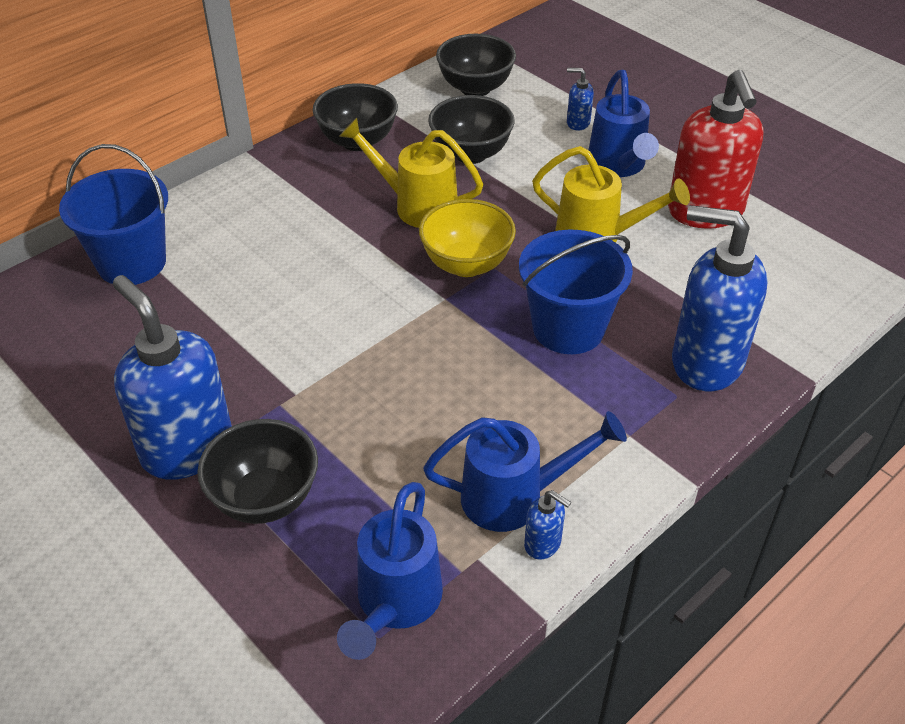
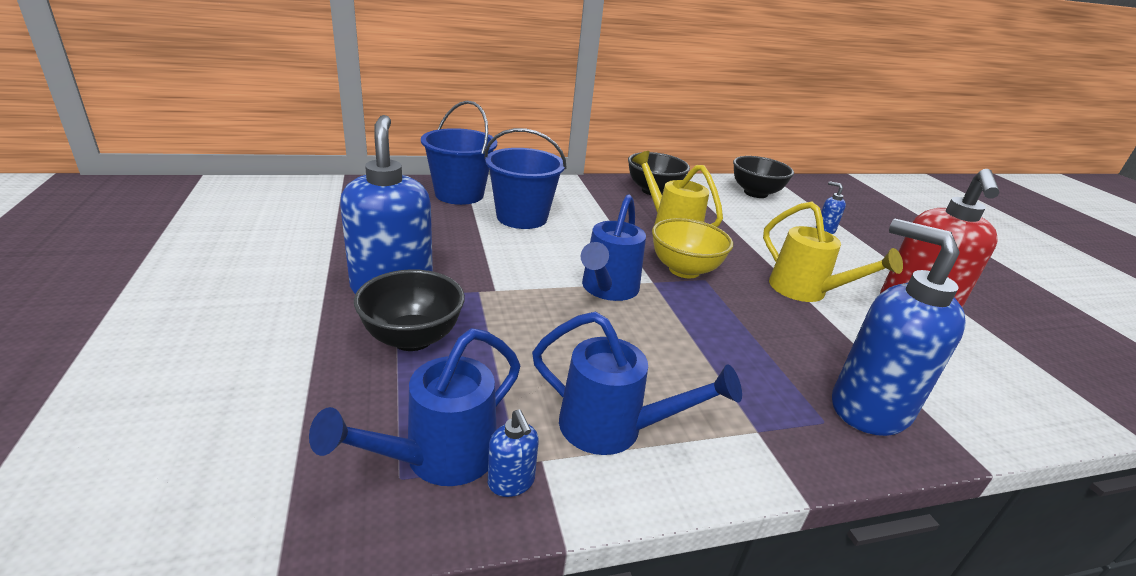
camera: 25 degrees right, 15 degrees down
black bowl [428,95,515,164] -> none
blue bucket [519,229,633,354] -> blue bucket moved to [484,128,567,229]
blue soap dispenser [524,490,571,560] -> blue soap dispenser moved to [488,410,539,497]
blue watering can [589,70,659,177] -> blue watering can moved to [581,194,646,301]

